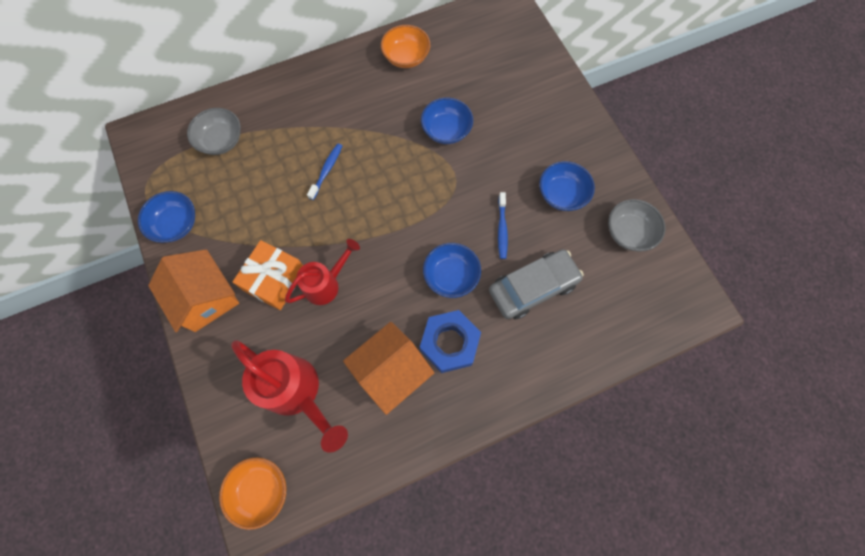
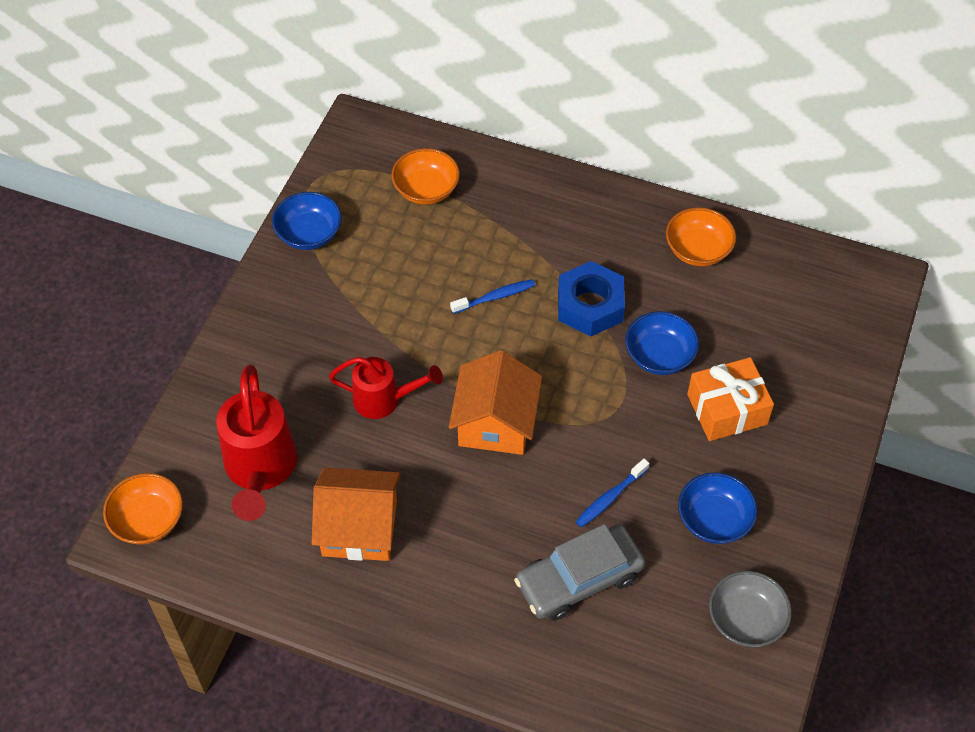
camera: 45 degrees right, 15 degrees down
orange house [148,249,239,332] -> orange house moved to [449,350,542,455]
grey bowl [187,108,241,155] -> orange bowl [391,148,460,205]
orange gift [233,240,303,310] -> orange gift moved to [687,357,774,441]
blue nut [420,310,481,373] -> blue nut moved to [558,261,625,337]
blue bowl [423,243,481,298] -> none
grey car [489,249,584,319] -> grey car turned 135 degrees clockwise [514,524,645,621]

